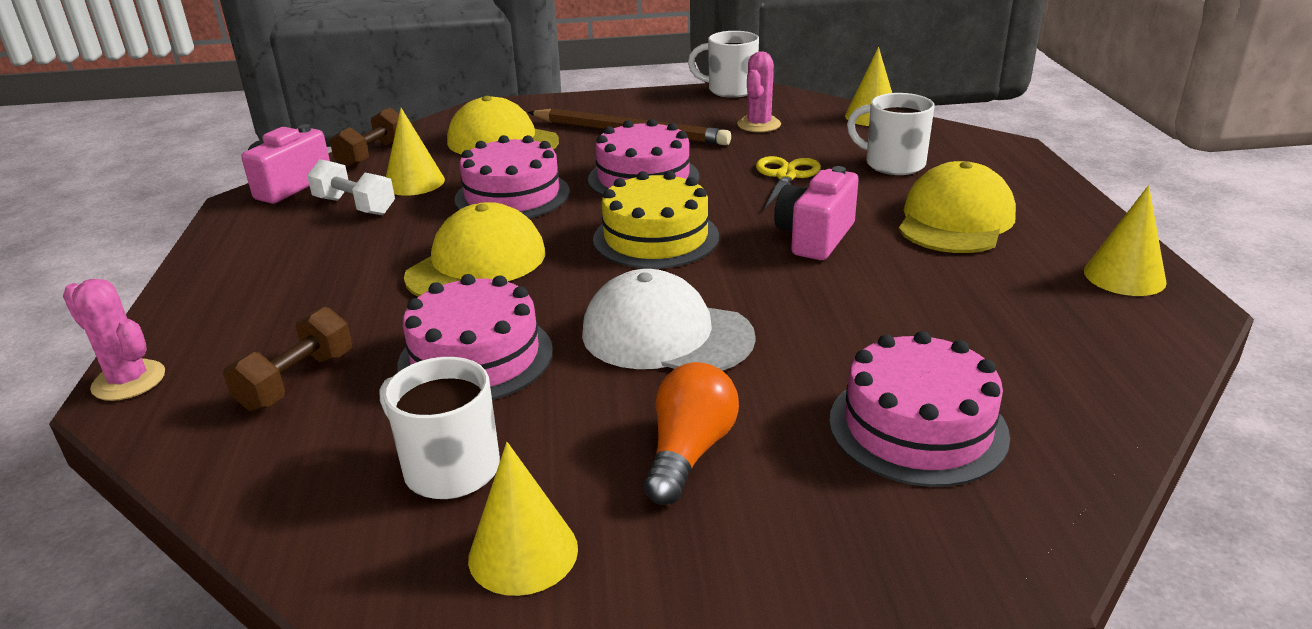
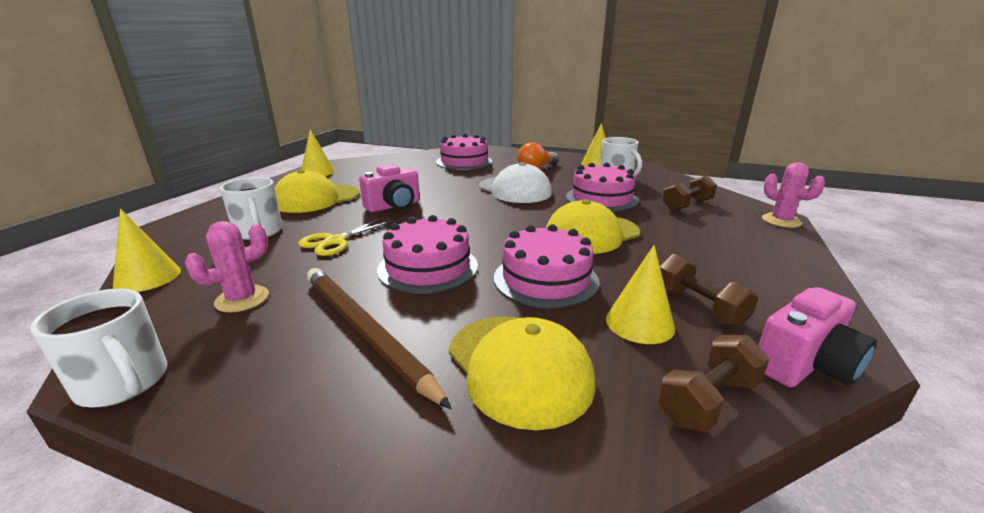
camera: 155 degrees left, 5 degrees down
white dumbbell [307,159,395,215] -> brown dumbbell [660,254,759,328]
yellow cake [593,171,719,269] -> none

